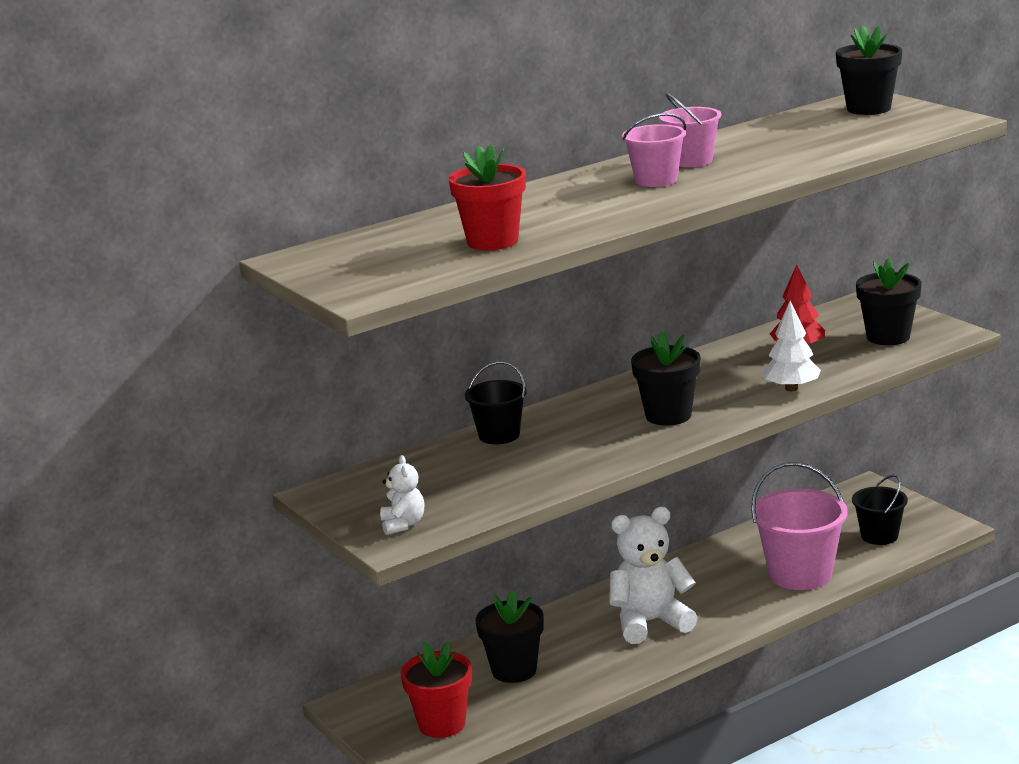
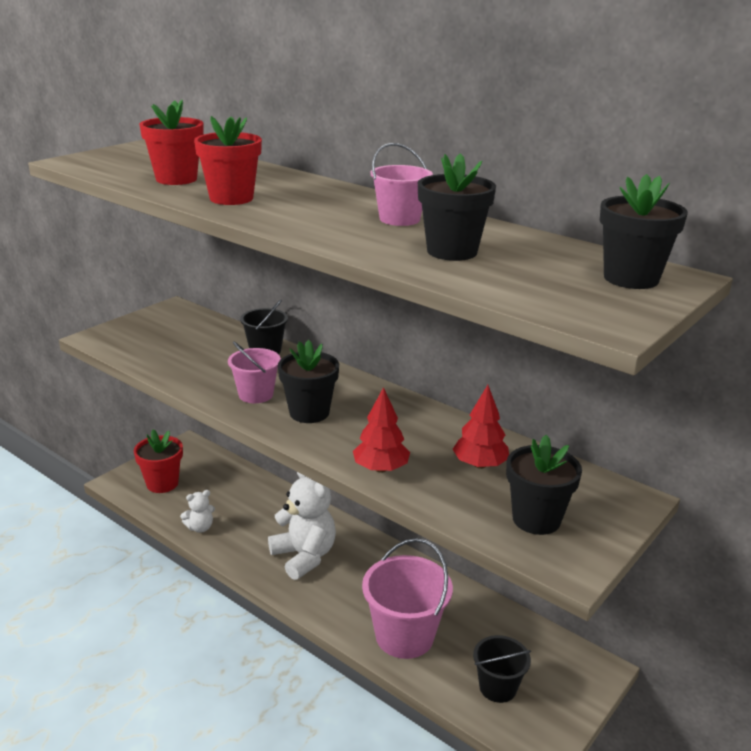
camera: 70 degrees right, 5 degrees up
white teddy bear [380,455,424,535] -> white teddy bear moved to [180,490,215,533]
black flower pot [475,589,544,683] -> black flower pot moved to [418,153,496,261]
pink bucket [622,113,686,187] -> pink bucket moved to [228,341,281,403]
white tree [762,301,821,391] -> red tree [353,387,410,473]
none -> red flower pot [194,116,262,205]

